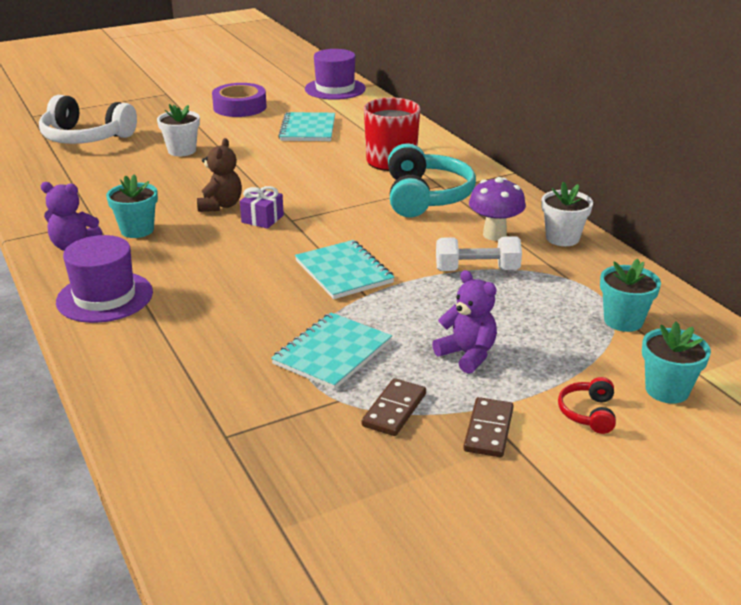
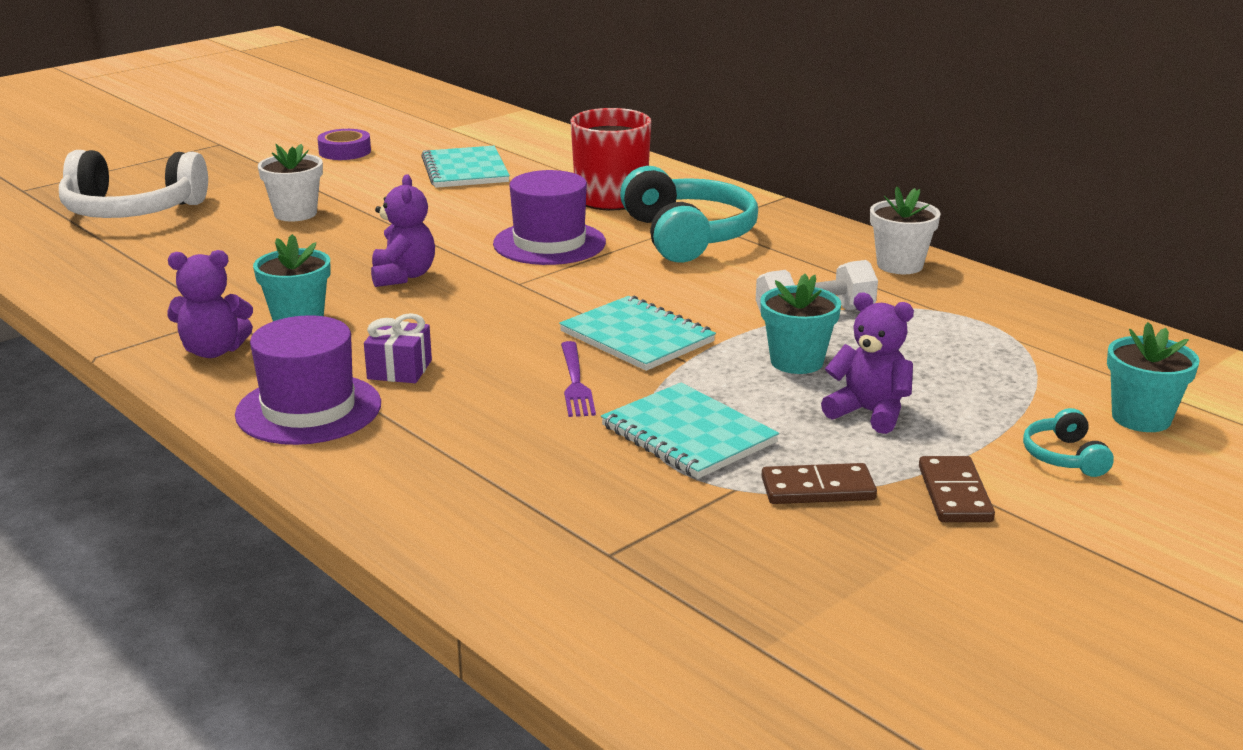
camera: 15 degrees left, 5 degrees down
brown teddy bear [197,138,242,212] -> purple teddy bear [371,174,435,287]
purple tape [212,83,267,117] -> purple tape [317,129,371,160], size x0.65
purple gift [240,186,284,229] -> purple gift moved to [364,313,432,383]
turquoise notebook [271,312,392,390] -> turquoise notebook turned 60 degrees counterclockwise [601,383,779,479]
purple hat [305,49,366,100] -> purple hat moved to [493,170,606,265]
brown domino [362,378,426,436] -> brown domino turned 75 degrees clockwise [762,463,877,504]
purple mushroom [469,177,526,241] -> none
red headphones [558,377,616,434] -> turquoise headphones [1023,408,1114,477]
turquoise flower pot [600,259,661,332] -> turquoise flower pot moved to [761,274,841,374]
none -> purple fork [561,341,596,417]

